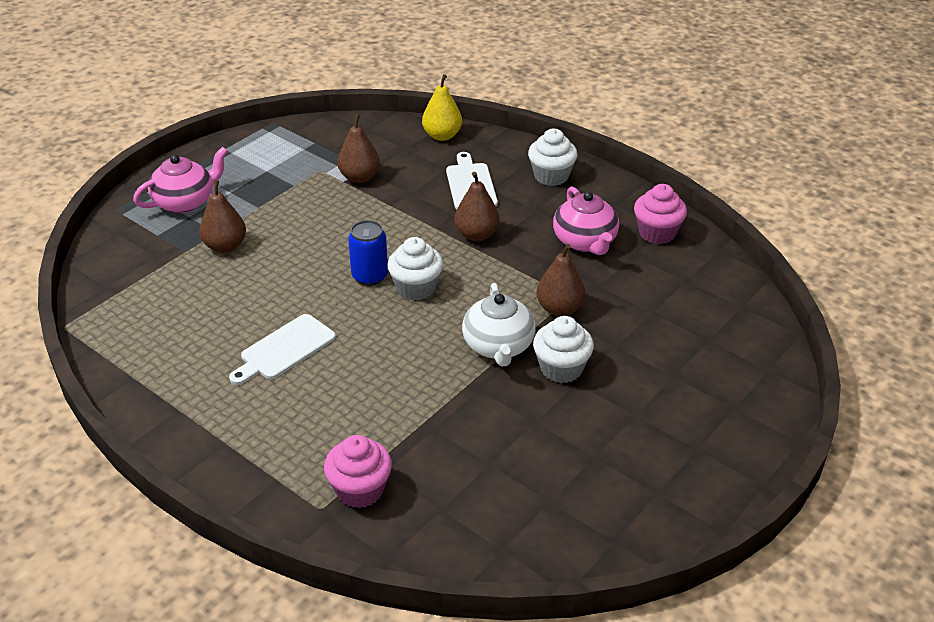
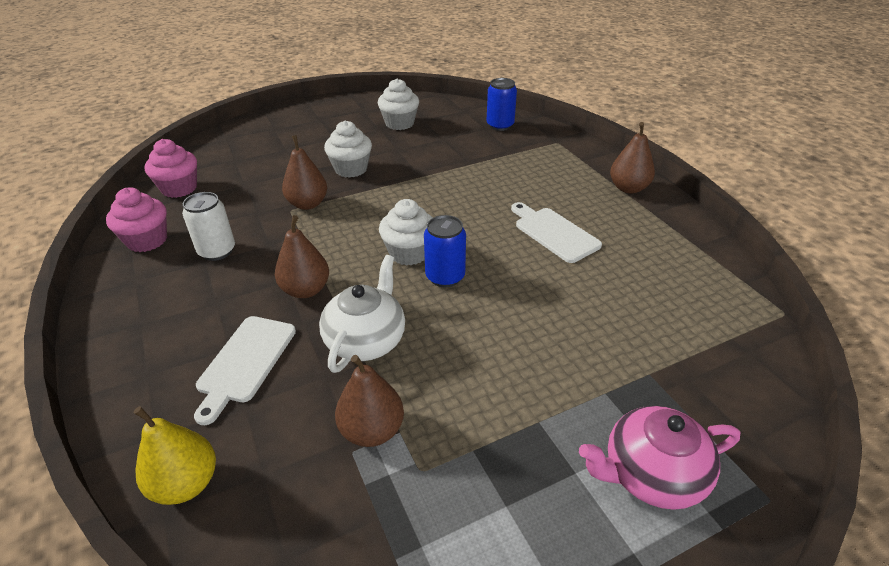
camera: 155 degrees left, 0 degrees up
brown pear [199,180,246,253] -> brown pear moved to [610,122,655,194]
white cutting board [229,314,336,385] -> white cutting board turned 105 degrees counterclockwise [511,202,602,263]
pink cupcake [324,435,392,508] -> pink cupcake moved to [145,139,197,198]
white teapot [462,283,536,366] -> white teapot moved to [319,255,405,373]
white cupcake [528,129,578,186] -> white cupcake moved to [378,78,419,130]
pink teapot [553,186,619,255] -> white can [182,192,235,261]
none -> blue can [487,78,517,131]

